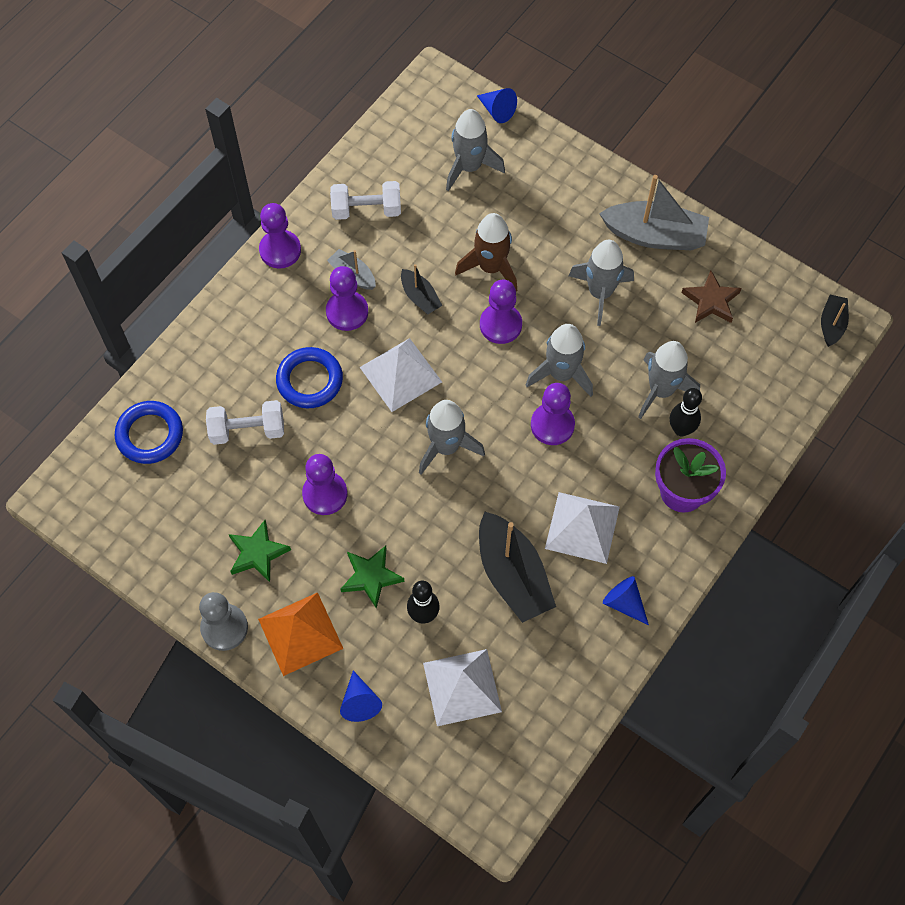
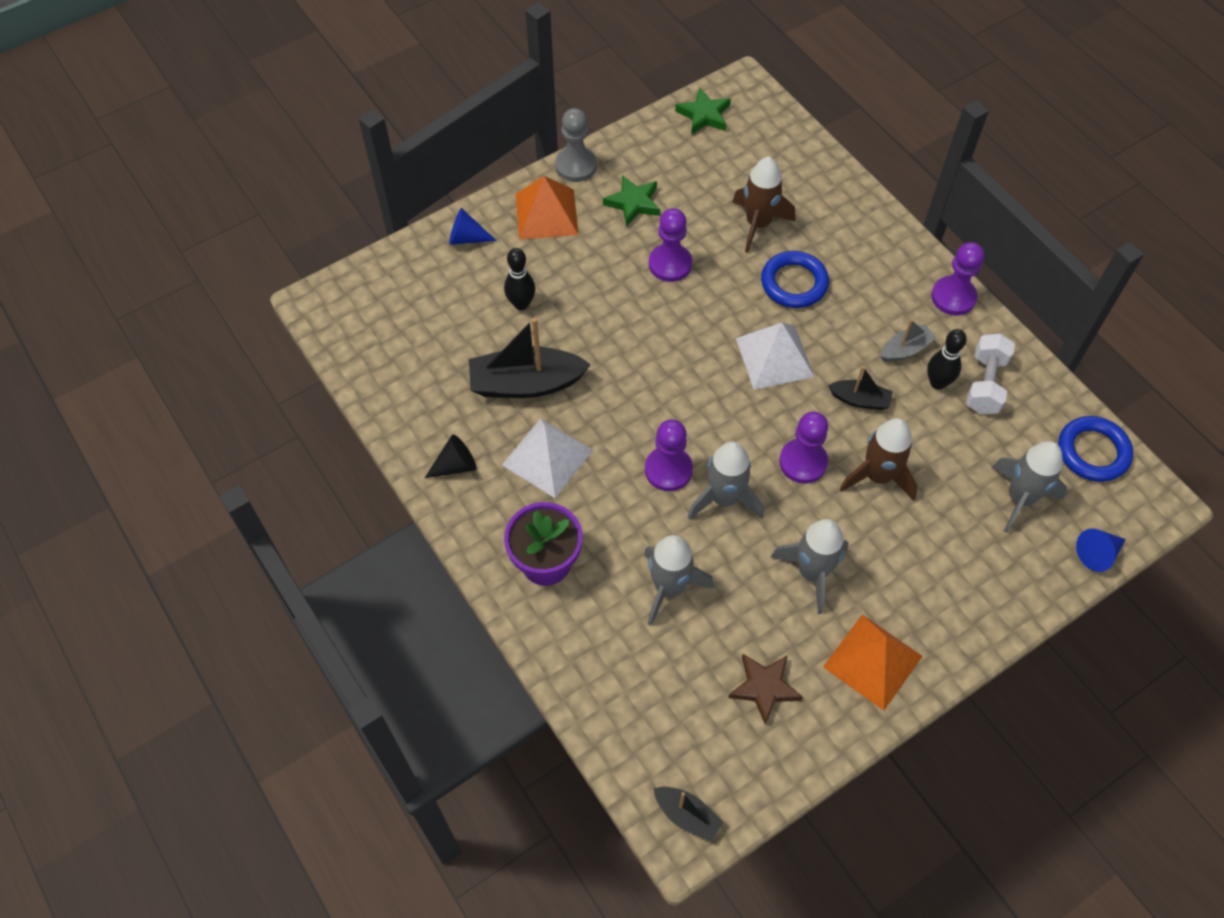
camera: 110 degrees right, 5 degrees down
blue ring [115,401,183,464] -> blue ring moved to [1058,416,1133,482]
white dumbbell [206,400,284,445] -> brown rocket [732,157,795,253]
purple pawn [326,266,368,331] -> none
green star [340,546,404,609] -> green star moved to [675,88,731,135]
black boat [401,264,442,315] -> black boat turned 150 degrees counterclockwise [828,366,893,410]
grey rocket [419,400,485,475] -> none
white pyramid [423,649,502,726] -> none
grey boat [599,175,709,250] -> orange pyramid [823,614,923,711]
blue cone [603,576,649,625] -> black cone [425,434,476,478]
black bowling pin [670,388,702,436] -> black bowling pin moved to [927,329,967,390]

